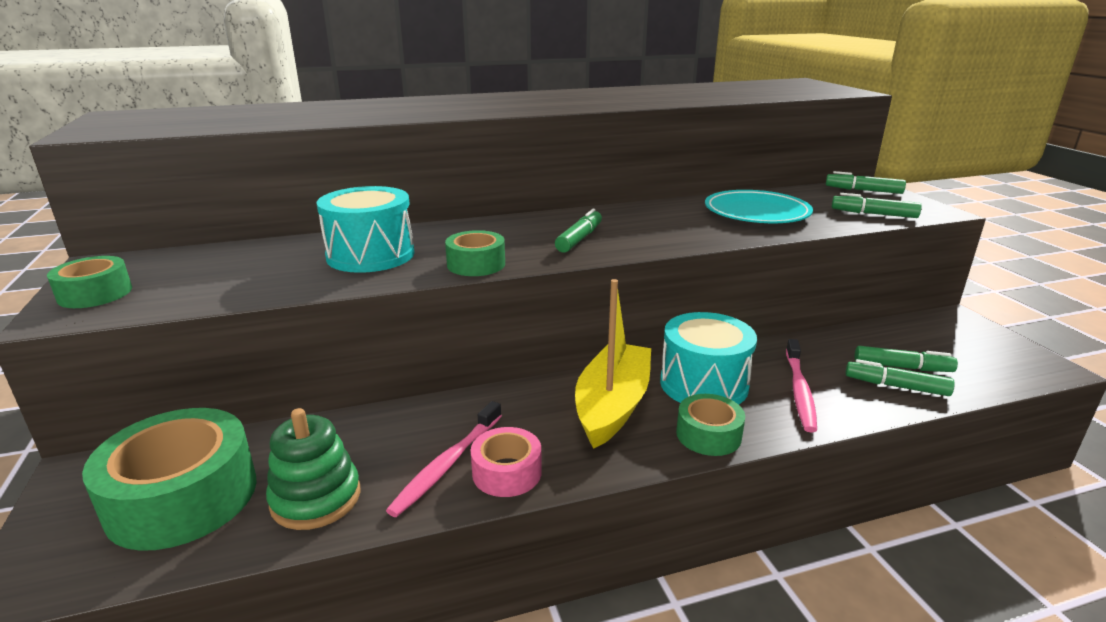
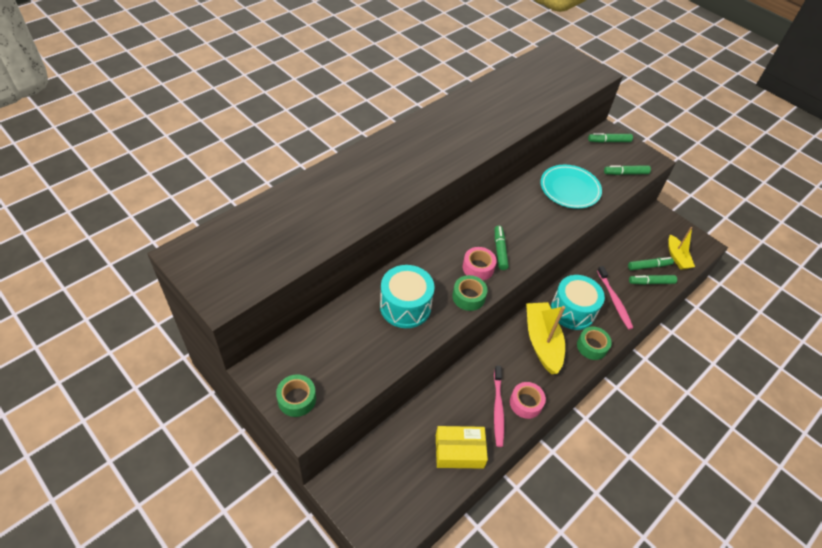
camera: 30 degrees left, 25 degrees up
green tape [82,408,257,551] -> none
green stacking toy [266,408,361,530] -> yellow box [436,426,488,469]
none -> pink tape [463,247,497,280]
none -> yellow boat [668,227,695,270]

